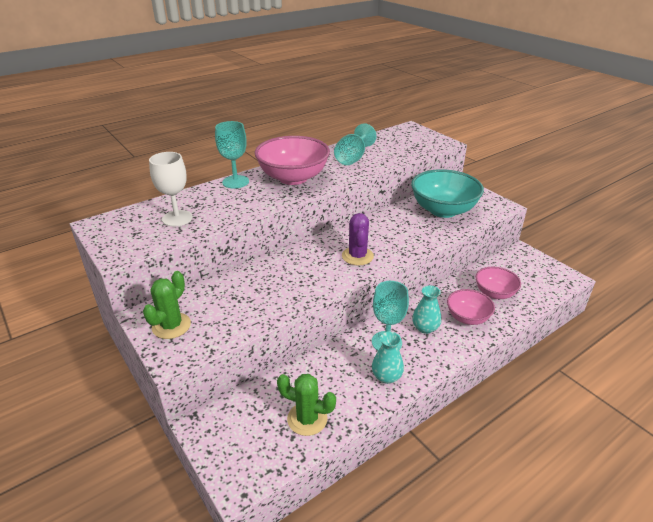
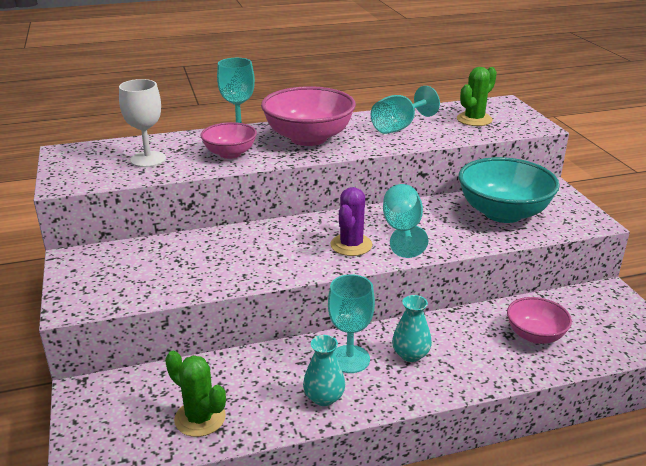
camera: 20 degrees right, 5 degrees down
green cactus [143,271,191,339] -> green cactus moved to [457,67,497,126]
pink bowl [447,289,495,325] -> pink bowl moved to [200,122,257,159]
none -> turquoise goblet [383,184,428,258]

